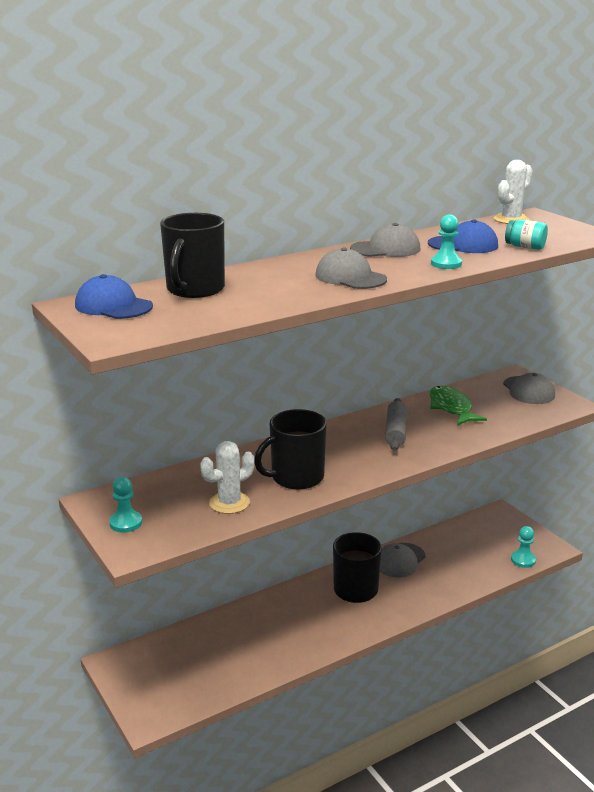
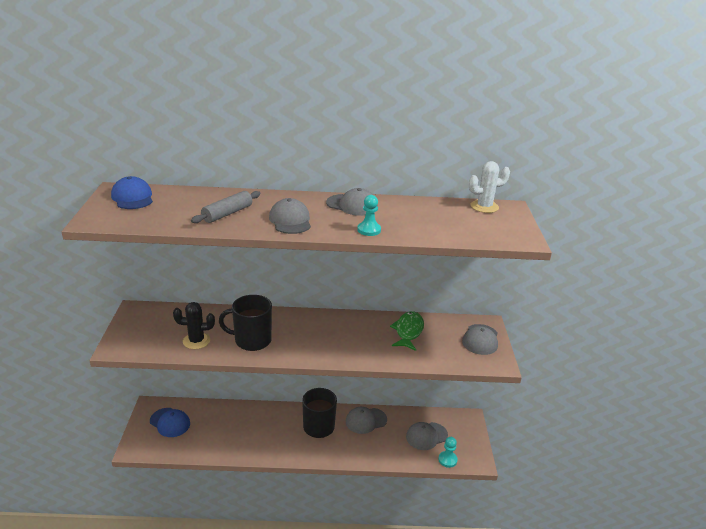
camera: 30 degrees right, 5 degrees up
turquoise pawn [109,477,142,533] -> none
black mug [160,213,225,298] -> none
white cactus [200,441,254,514] -> black cactus [173,302,215,349]
grey rolling pin [385,398,407,451] -> grey rolling pin moved to [191,191,260,223]
blue cap [428,220,498,253] -> blue cap moved to [150,408,190,437]
turquoise jar [505,219,548,250] -> none
none -> grey cap [406,422,448,450]

